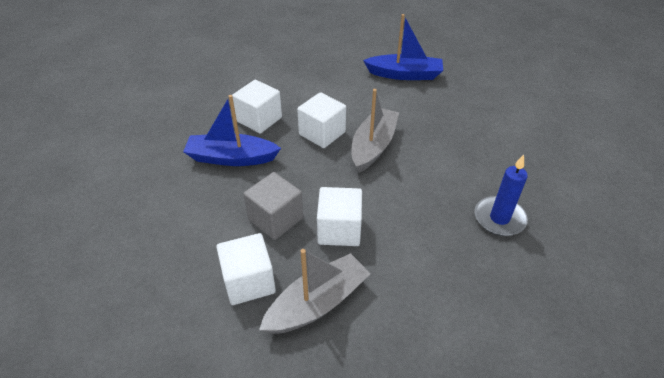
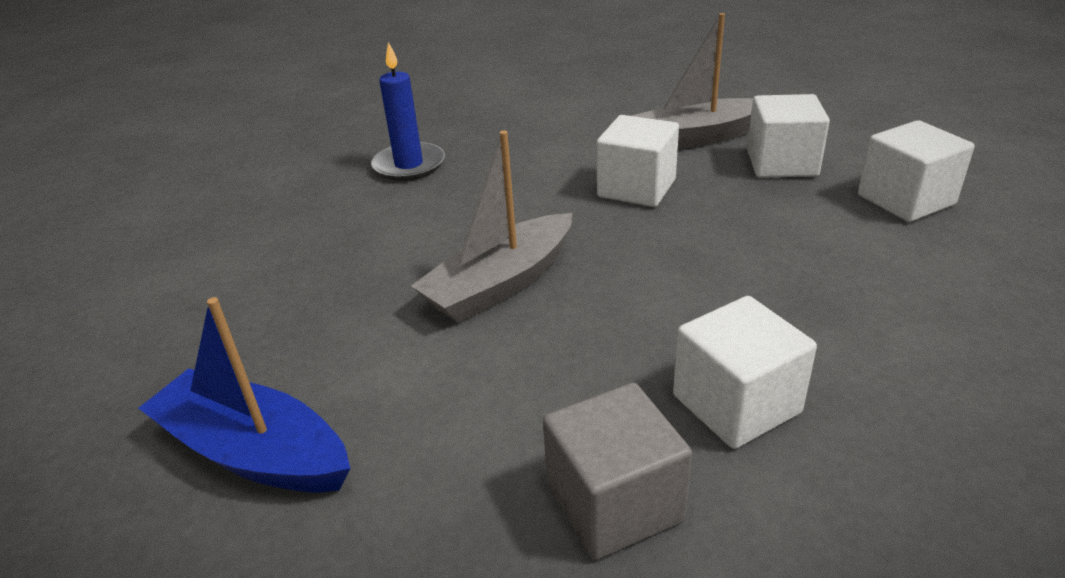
camera: 155 degrees left, 10 degrees down
blue boat [183,95,281,166] -> none
grey cube [243,172,303,240] -> grey cube moved to [543,383,692,560]
white cube [297,92,346,148] -> white cube moved to [858,120,974,222]

